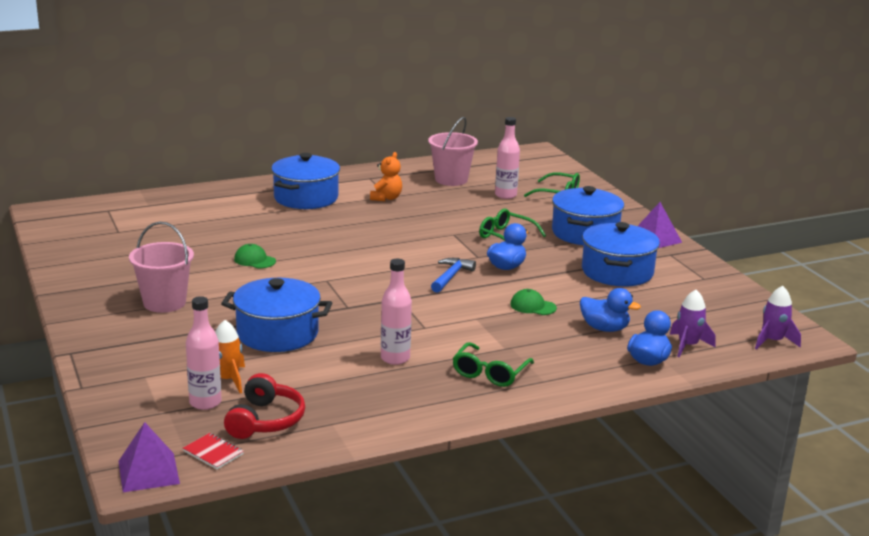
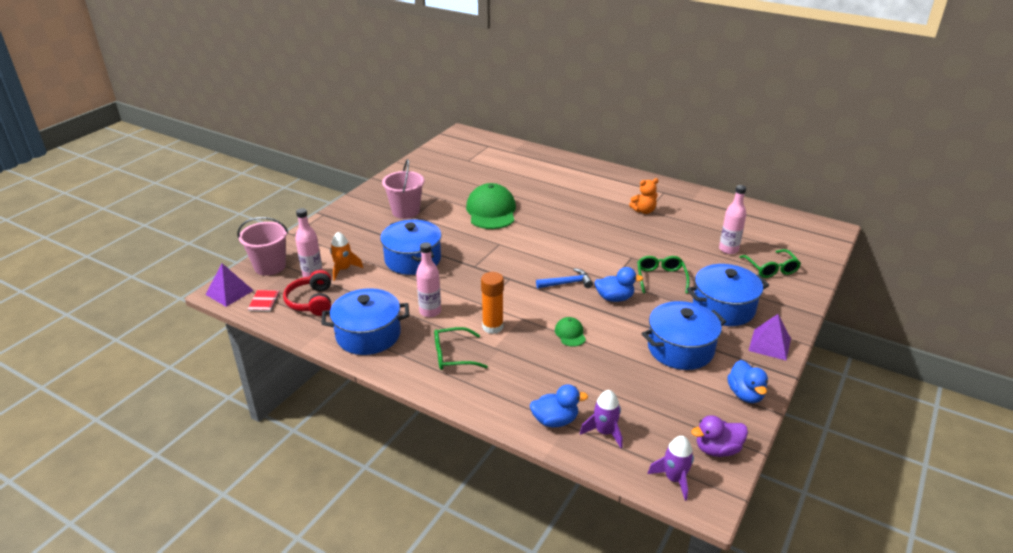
camera: 55 degrees right, 10 degrees up
red headphones [224,373,305,439] -> red headphones turned 105 degrees clockwise [283,270,331,316]
green cap [234,244,276,268] -> green cap [466,183,516,229], size x2.18
blue pot [271,153,340,209] -> blue pot moved to [321,288,409,355]
pink bucket [428,117,478,186] -> pink bucket moved to [237,217,288,276]
blue duck [580,288,641,332] -> blue duck moved to [727,360,768,403]
none -> orange glue stick [481,272,504,334]
none -> purple duck [691,415,748,457]

